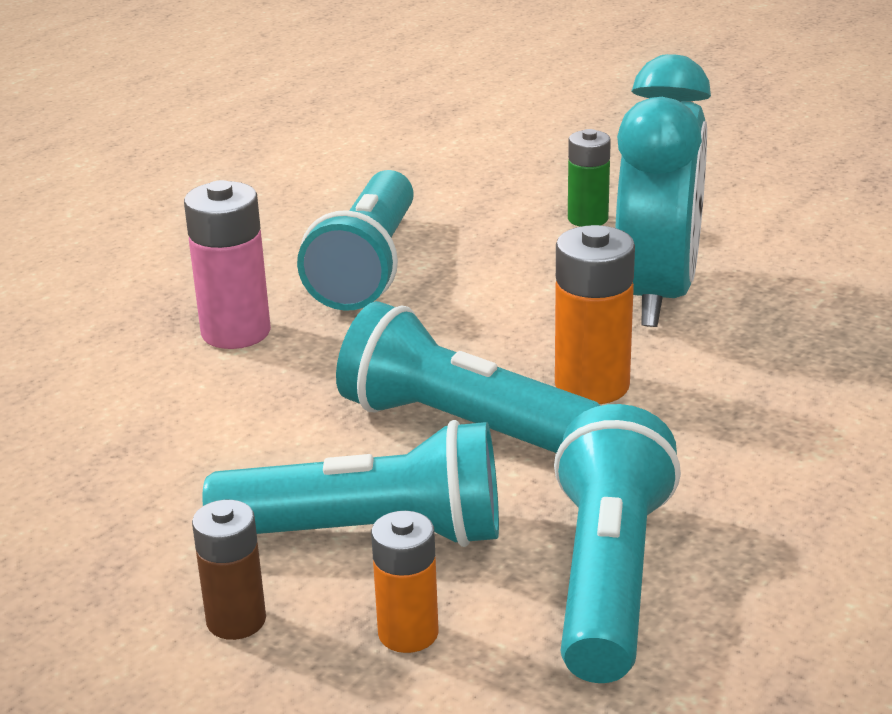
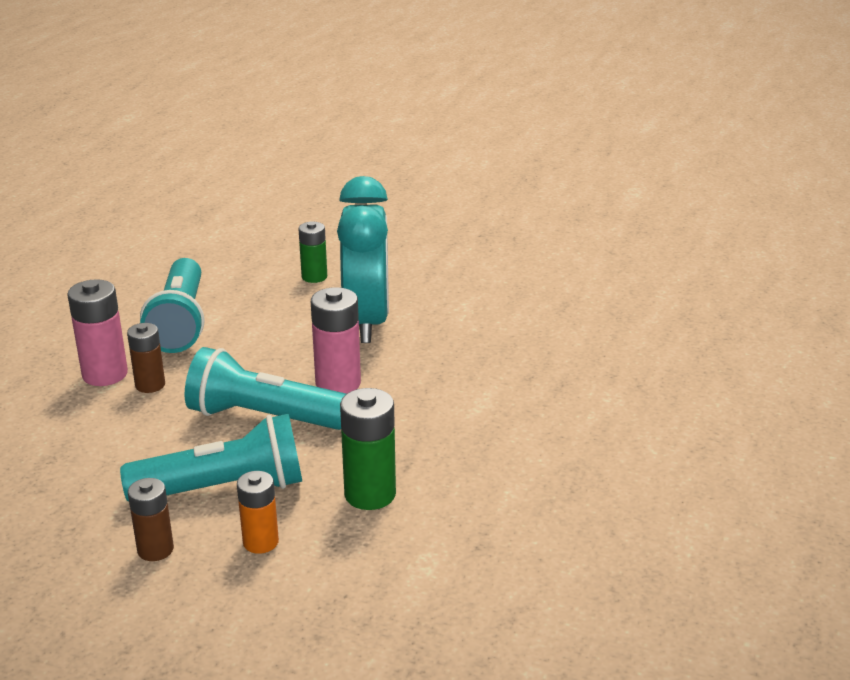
camera: 15 degrees left, 0 degrees up
turquoise flashlight [554,404,681,683] -> green battery [340,388,396,510]
orange battery [555,225,635,404] -> pink battery [311,287,361,394]
none -> brown battery [127,323,165,393]

